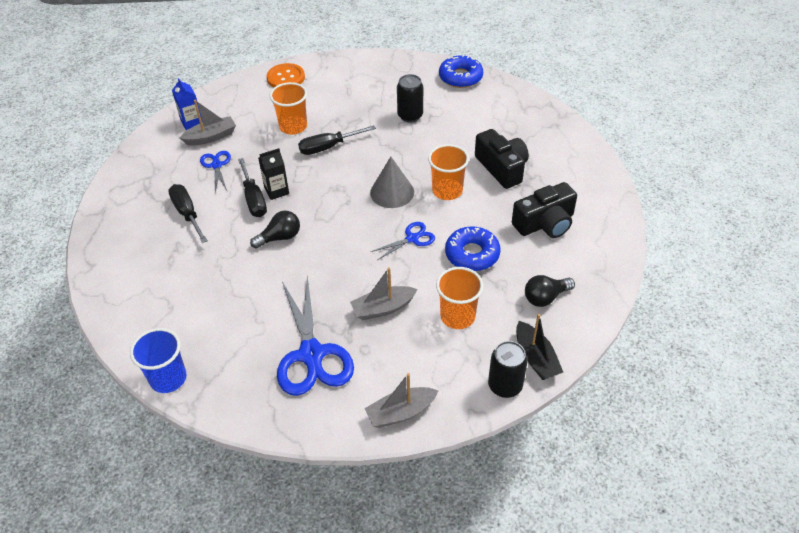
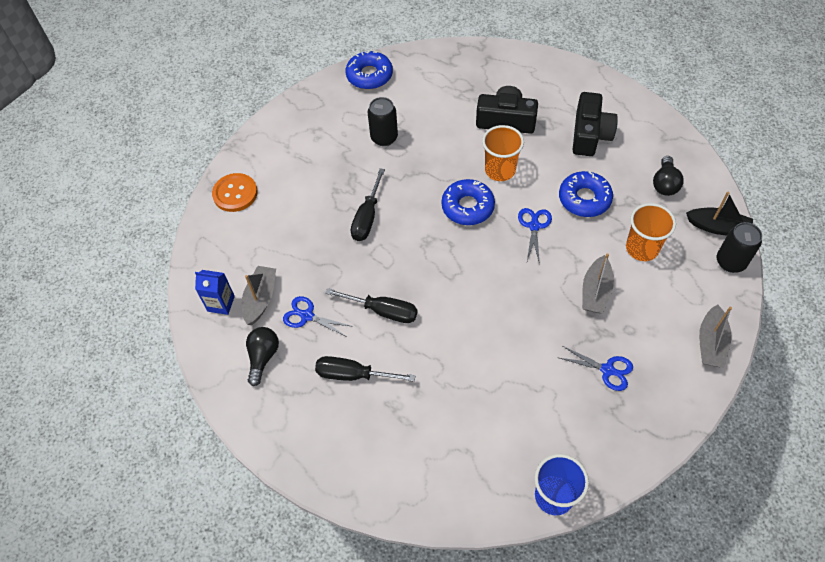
camera: 50 degrees left, 10 degrees up
black light bulb [250,211,300,249] -> black light bulb moved to [246,327,279,386]
black carton [258,148,289,200] -> none
orange cup [270,82,307,135] -> none
blue scissors [277,276,354,396] -> blue scissors [560,346,633,391], size x0.50
grey cone [370,157,414,208] -> blue donut [441,179,495,225]

